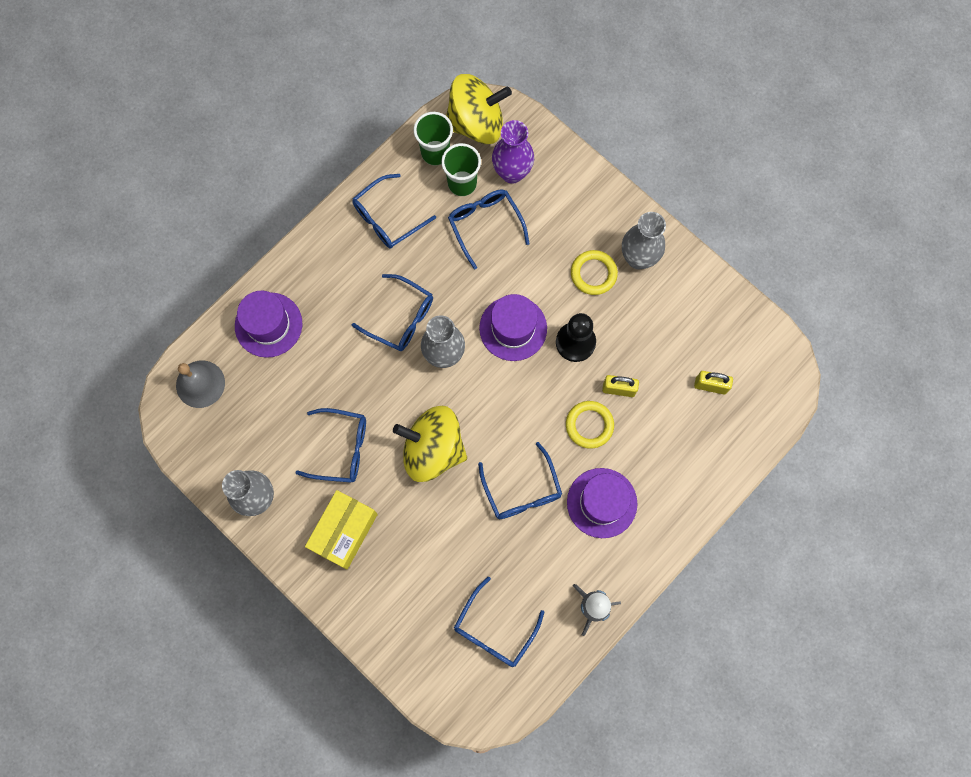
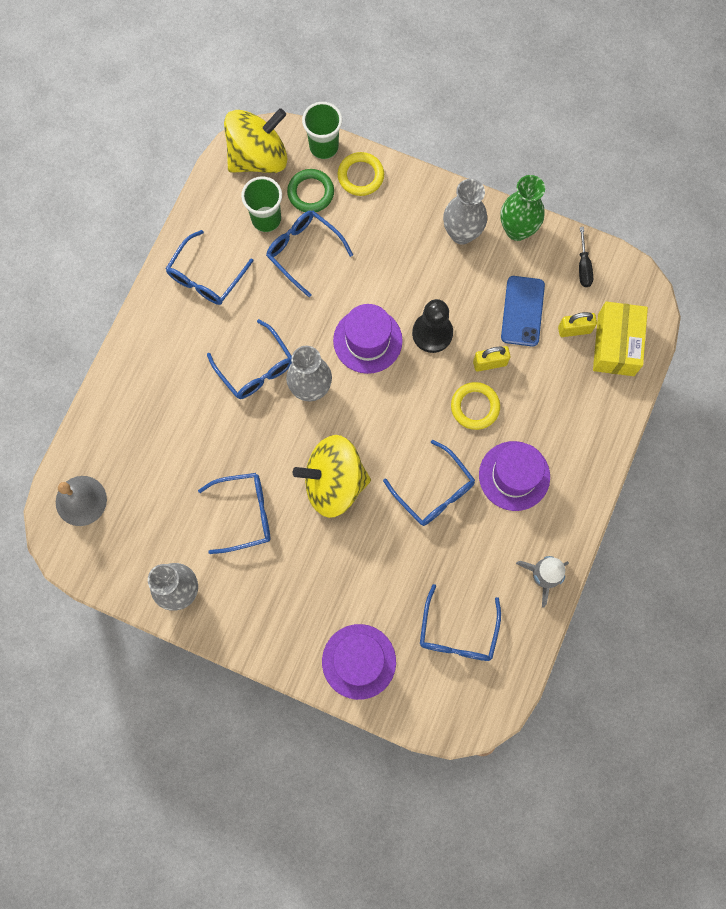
camera: 20 degrees left, 0 degrees up
purple hat [235,291,302,358] -> purple hat moved to [322,624,396,700]
yellow box [305,490,378,570] -> yellow box moved to [593,302,648,376]
blue glasses [352,274,433,351] -> blue glasses turned 45 degrees clockwise [207,319,292,399]
green cup [414,112,453,166] -> green cup moved to [302,102,342,159]
purple vase [492,120,534,184] -> green ring [287,169,334,212]
yellow ring [571,250,618,295] -> yellow ring moved to [338,152,384,196]
none -> green vase [500,175,545,241]
none -> blue phone [501,276,545,347]
none -> black screwdriver [579,227,593,287]

